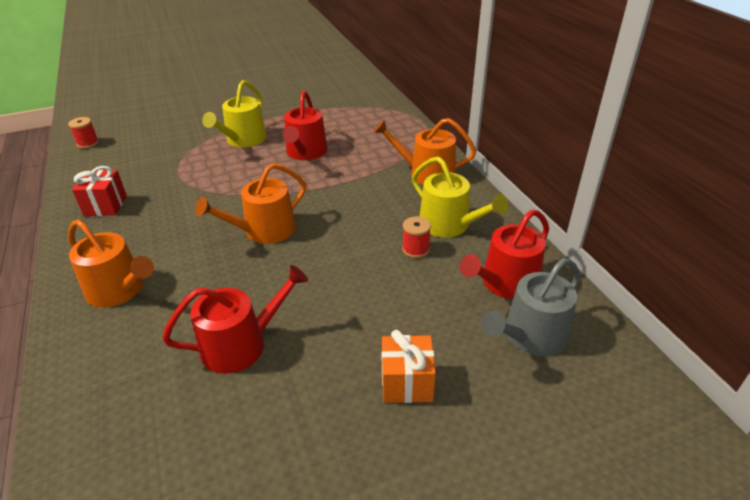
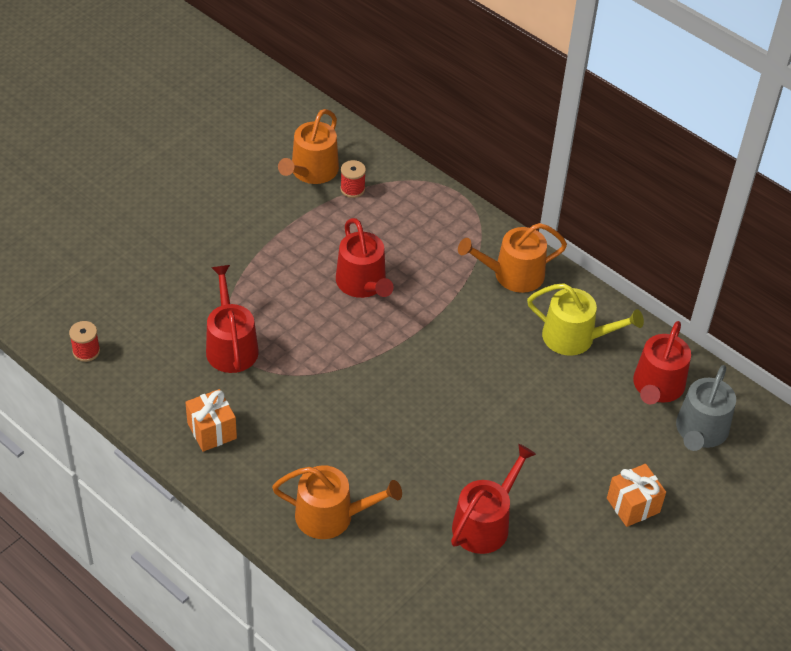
camera: 30 degrees left, 10 degrees up
red gift [72,166,127,216] -> orange gift [185,389,237,452]
orange watering can [195,163,306,244] -> orange watering can moved to [278,109,339,184]
yellow watering can [202,80,267,147] -> none
red spool [402,216,431,258] -> red spool moved to [340,160,366,198]
none -> red watering can [206,265,259,373]

